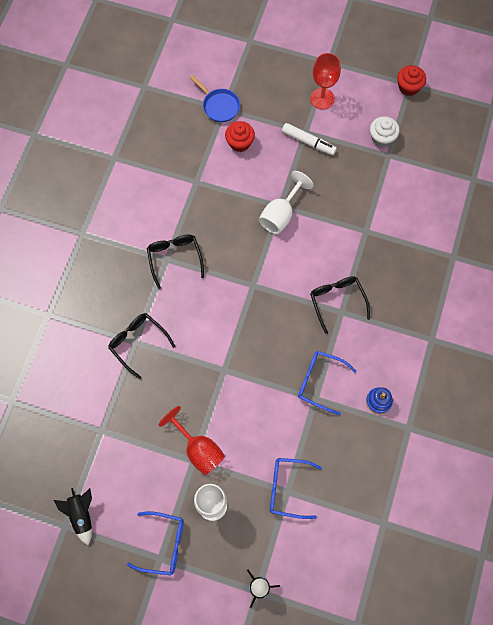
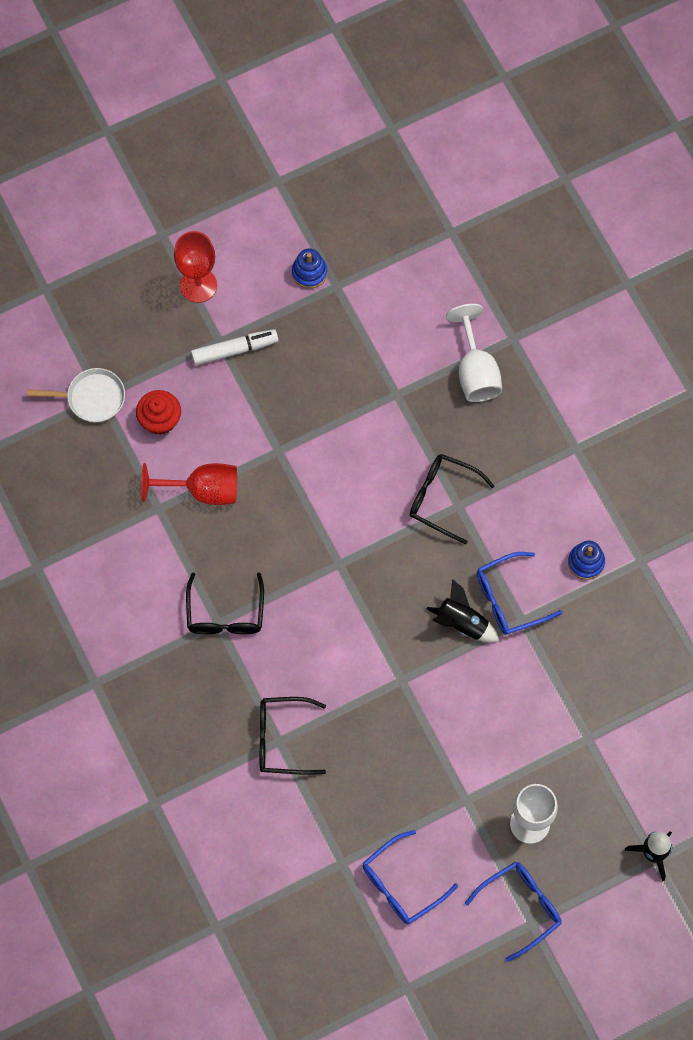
camera: 45 degrees left, 0 degrees up
black rocket [54,488,92,545] -> black rocket moved to [426,579,500,642]
black glasses [147,234,204,289] -> black glasses turned 120 degrees counterclockwise [186,572,264,634]
red goblet [159,406,225,475] -> red goblet moved to [141,463,237,505]
blue pan [190,75,240,122] -> white pan [27,368,125,422]
white goblet [259,171,313,234] -> white goblet moved to [446,304,502,402]
blue glasses [270,458,322,519] -> blue glasses moved to [362,830,458,924]
white cupcake [370,116,400,147] -> blue stacking toy [292,248,327,289]
red cupcake [397,65,426,96] -> none

